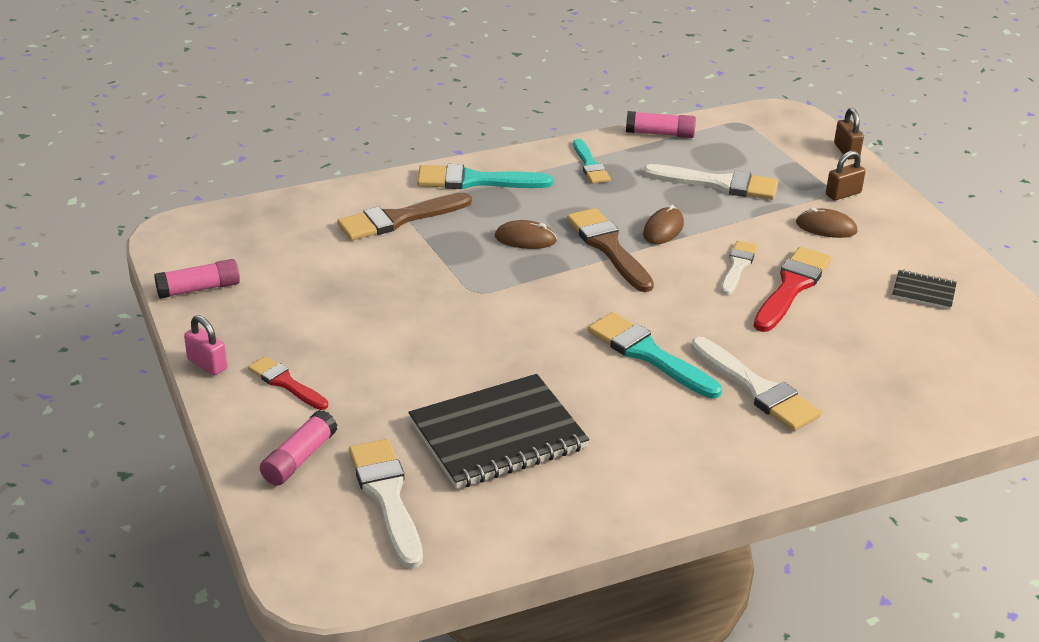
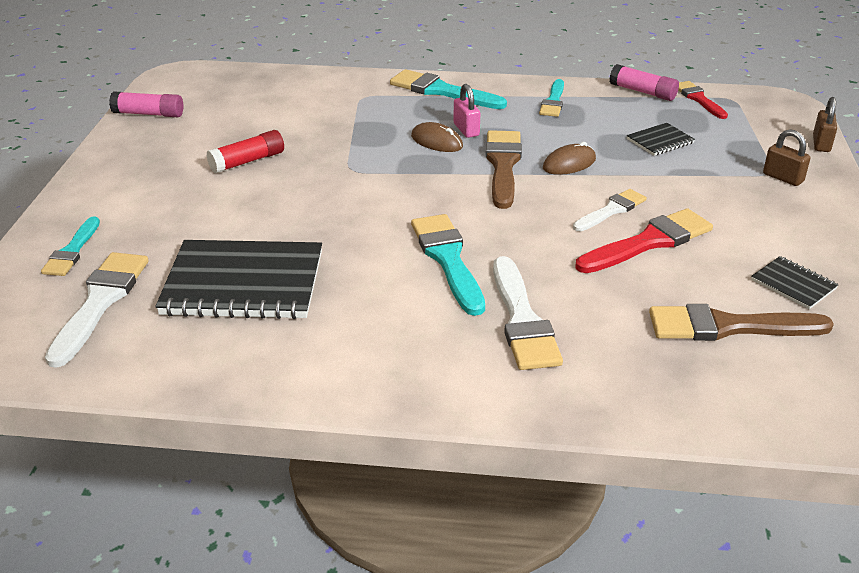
camera: 30 degrees right, 0 degrees up
pink padlock [184,315,227,376] -> pink padlock moved to [453,84,480,138]
red brush [248,356,328,410] -> red brush moved to [678,81,728,119]
pink glue stick [260,410,337,486] -> turquoise brush [41,216,100,276]
brown brush [337,193,472,240] -> brown brush moved to [649,304,834,341]
white brush [643,164,778,200] -> black notebook [627,123,695,156]
brown mouse [796,208,857,238] -> none
brown padlock [826,151,866,201] -> brown padlock turned 45 degrees clockwise [763,130,811,186]
none -> red glue stick [207,130,284,173]

